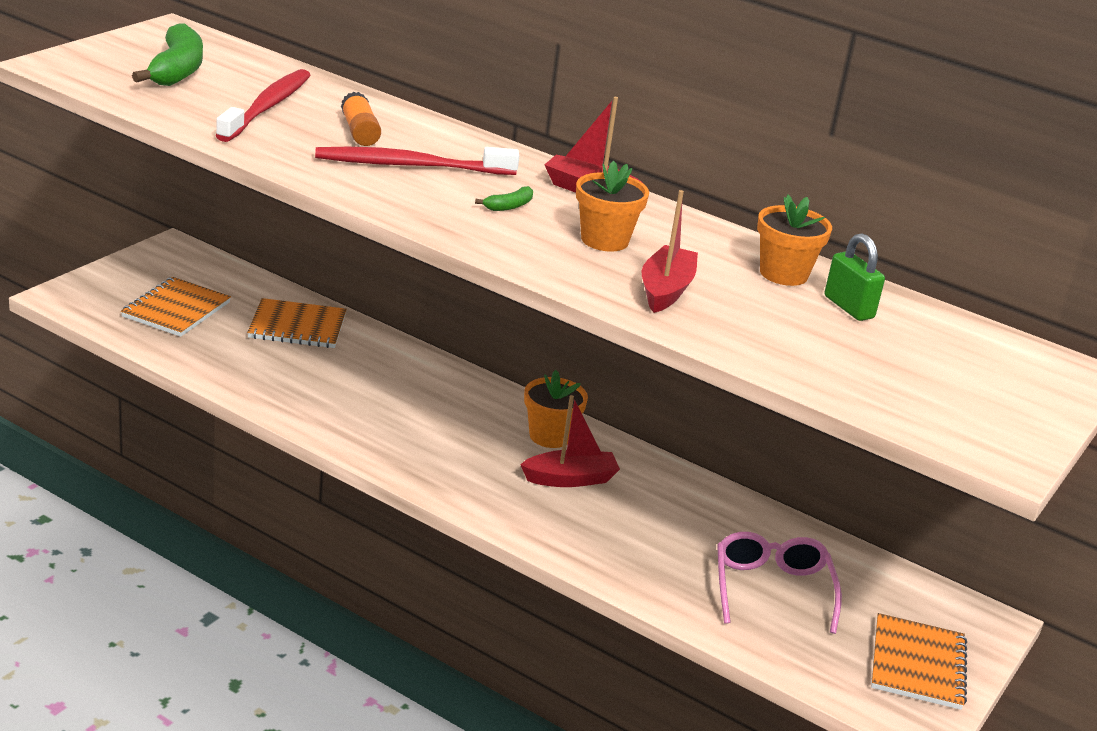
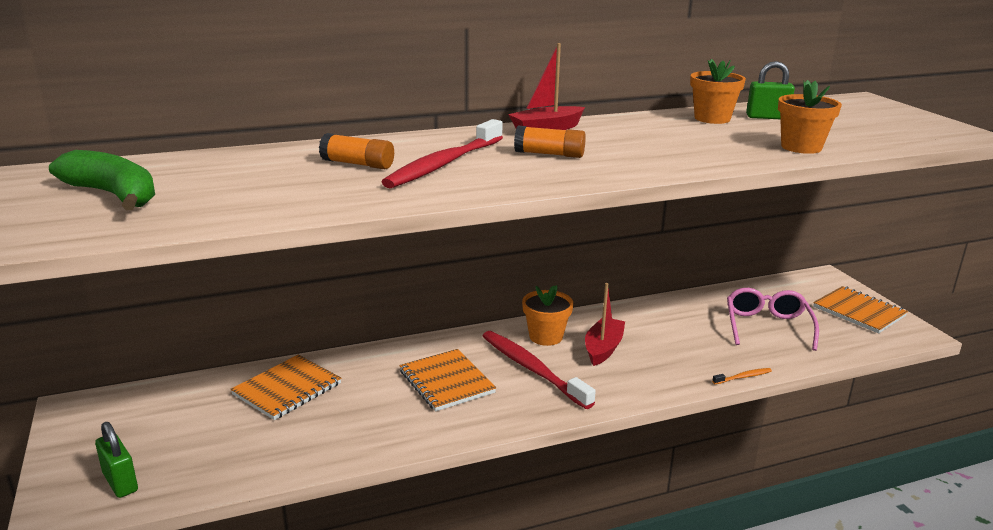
camera: 50 degrees left, 5 degrees down
orange notebook [121,277,231,337] -> orange notebook moved to [399,349,496,411]
red toothbrush [216,69,310,142] -> red toothbrush moved to [483,331,596,409]
green banana [475,186,533,211] -> orange glue stick [514,126,586,158]
orange flower pot [576,161,649,251] -> orange flower pot moved to [778,80,842,154]
red boat [642,190,698,313] -> none
pink glasses [717,532,842,634] -> pink glasses turned 60 degrees clockwise [727,288,819,351]
none -> green padlock [95,422,138,498]
none -> orange toothbrush [712,368,772,384]

